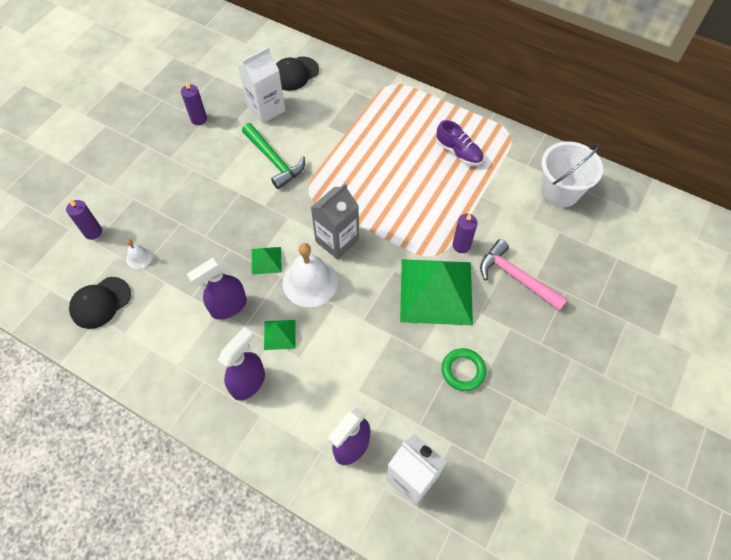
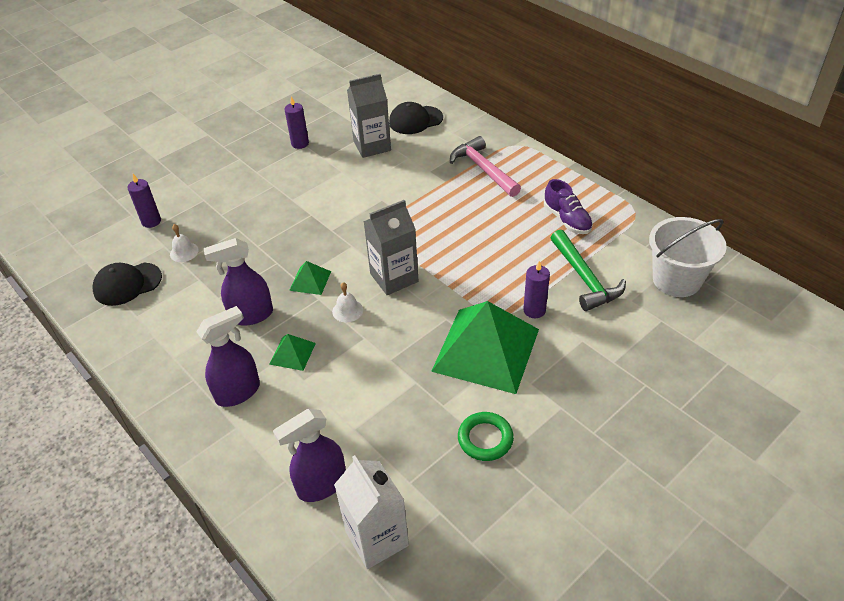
camera: 20 degrees right, 15 degrees down
white carton [238,47,285,124] -> grey carton [347,74,391,158]
green hammer [242,123,305,189] -> green hammer moved to [551,229,626,311]
white bell [283,243,338,307] -> white bell [332,282,363,322], size x0.48
pink hammer [480,239,568,311] -> pink hammer moved to [450,136,521,197]

